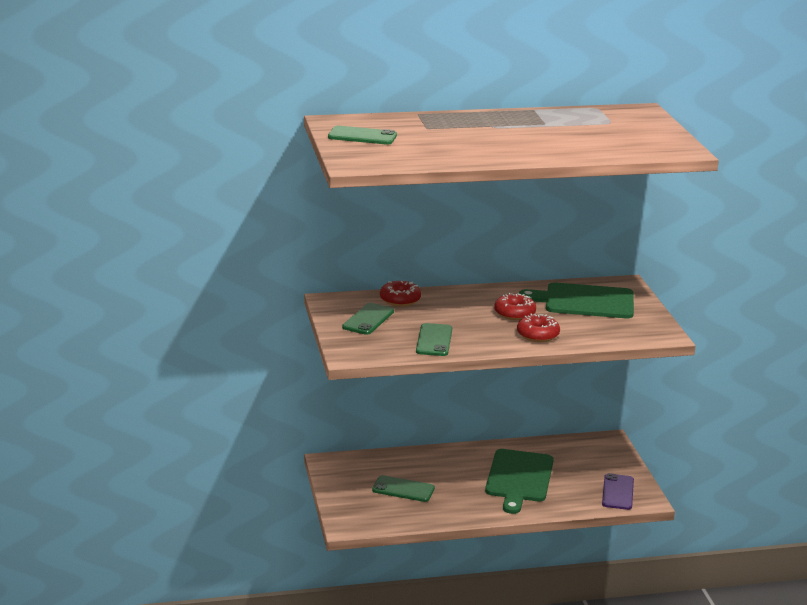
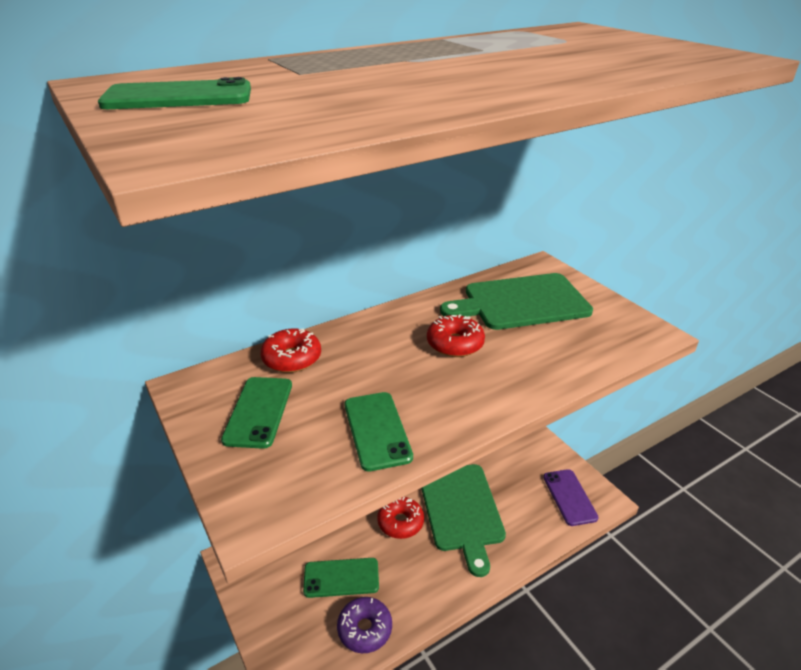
camera: 20 degrees left, 10 degrees up
red donut [517,314,560,342] -> red donut moved to [377,497,424,539]
none -> purple donut [337,597,392,653]

